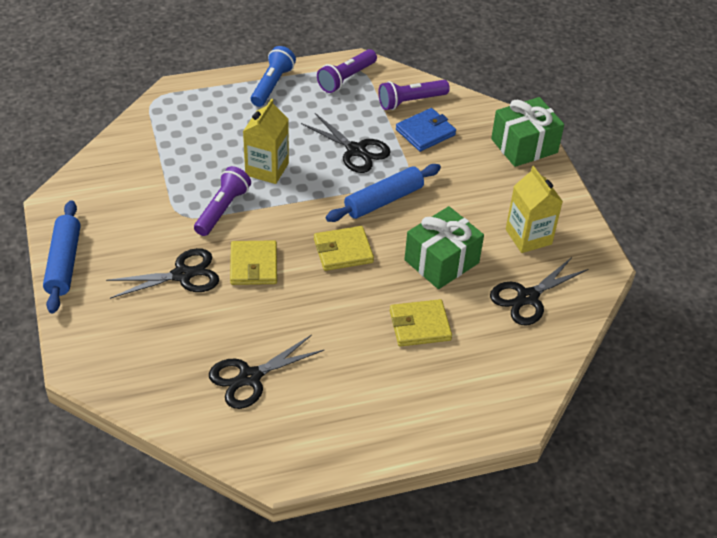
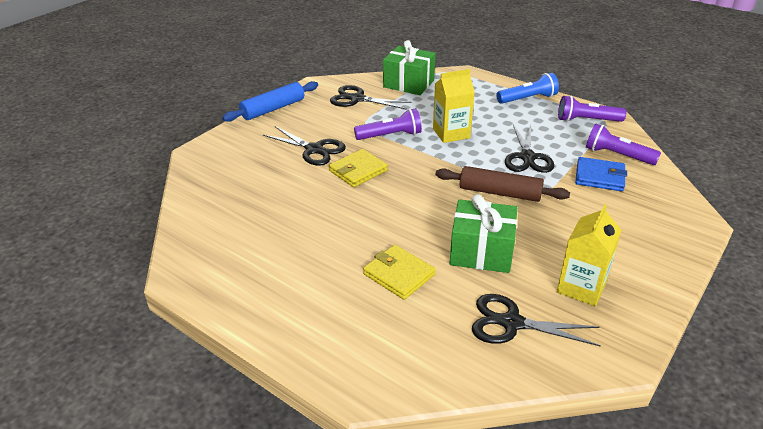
camera: 55 degrees right, 10 degrees down
black scissors [209,335,324,409] -> black scissors moved to [330,85,412,110]
yellow wallet [314,226,374,271] -> none
blue rolling pin [326,164,441,222] -> brown rolling pin [436,166,570,202]
green gift [491,97,564,167] -> green gift moved to [383,40,436,95]

